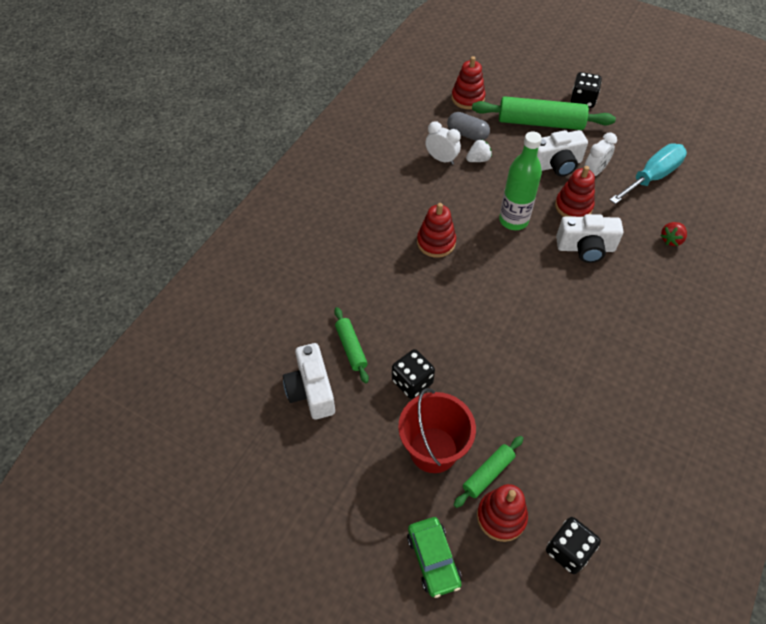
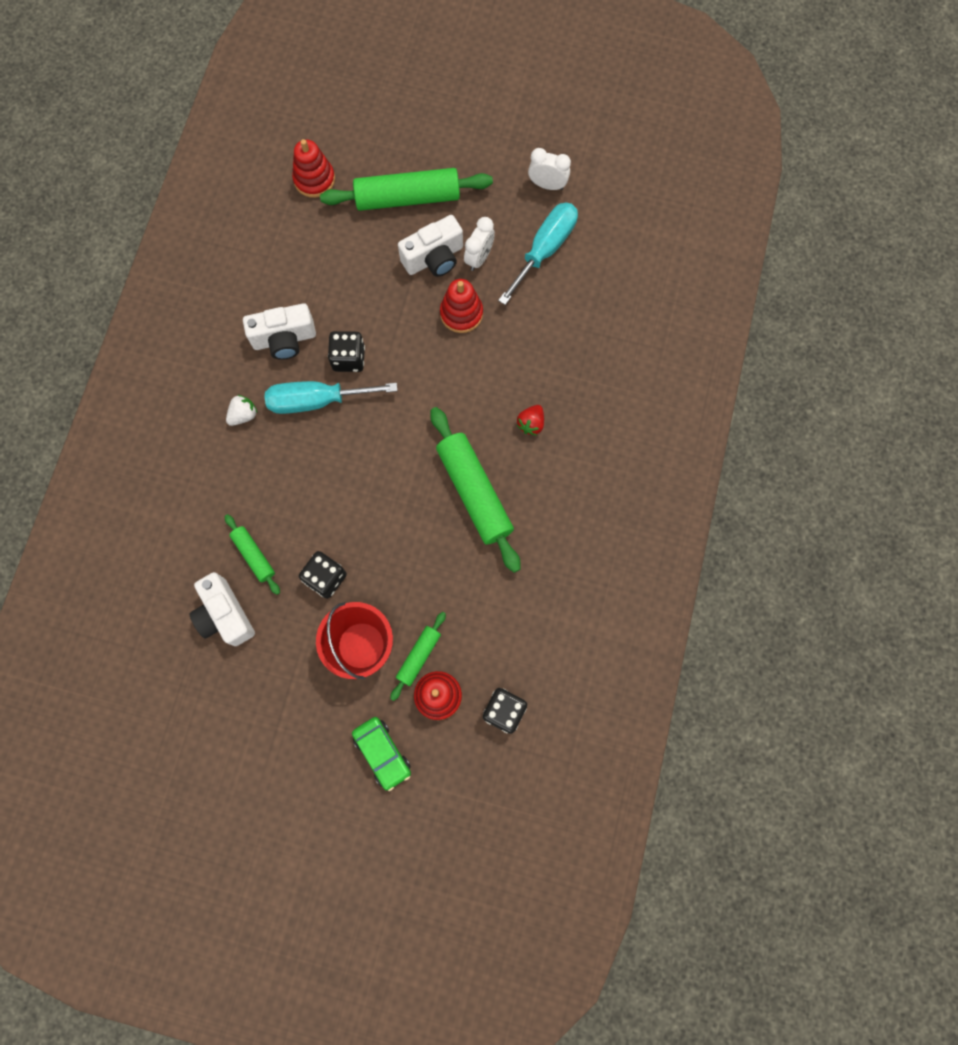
camera: 15 degrees left, 20 degrees up
red stacking toy [417,203,456,258] -> turquoise screwdriver [264,381,398,414]
white clock [425,121,461,165] -> white clock moved to [528,148,571,190]
grey capsule [447,112,490,141] -> none
white strawberry [466,139,492,162] -> white strawberry moved to [226,395,258,426]
green bottle [499,131,542,230] -> none
white camera [556,214,624,263] -> white camera moved to [243,303,316,360]
black dice [571,72,602,108] -> black dice moved to [328,331,365,372]
red strawberry [660,222,687,246] -> red strawberry moved to [517,405,544,435]
none -> green rolling pin [430,407,521,573]

